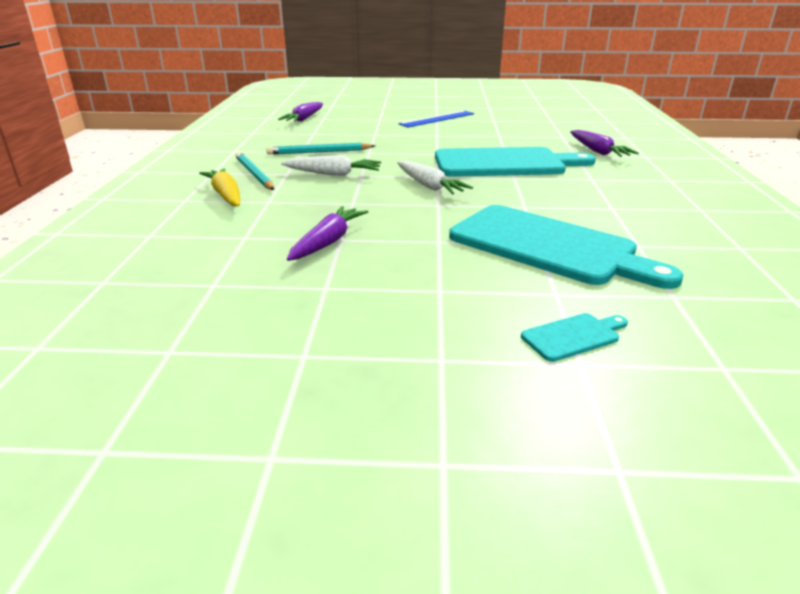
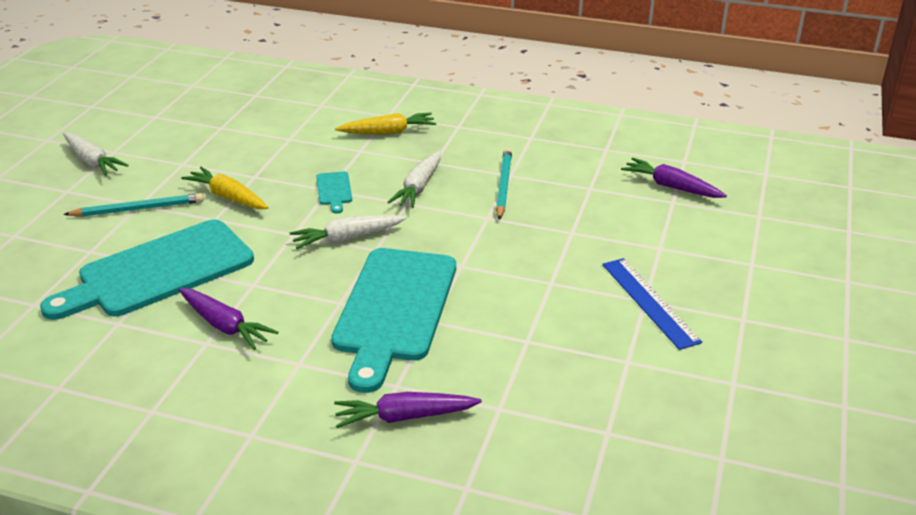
camera: 105 degrees right, 5 degrees up
turquoise pencil [236,152,274,190] -> turquoise pencil moved to [63,193,204,217]
purple carrot [287,206,368,261] -> purple carrot moved to [179,288,278,350]
turquoise cutting board [521,313,628,362] -> turquoise cutting board moved to [316,171,352,213]
none -> white carrot [63,133,129,176]
none -> yellow carrot [181,167,268,209]

